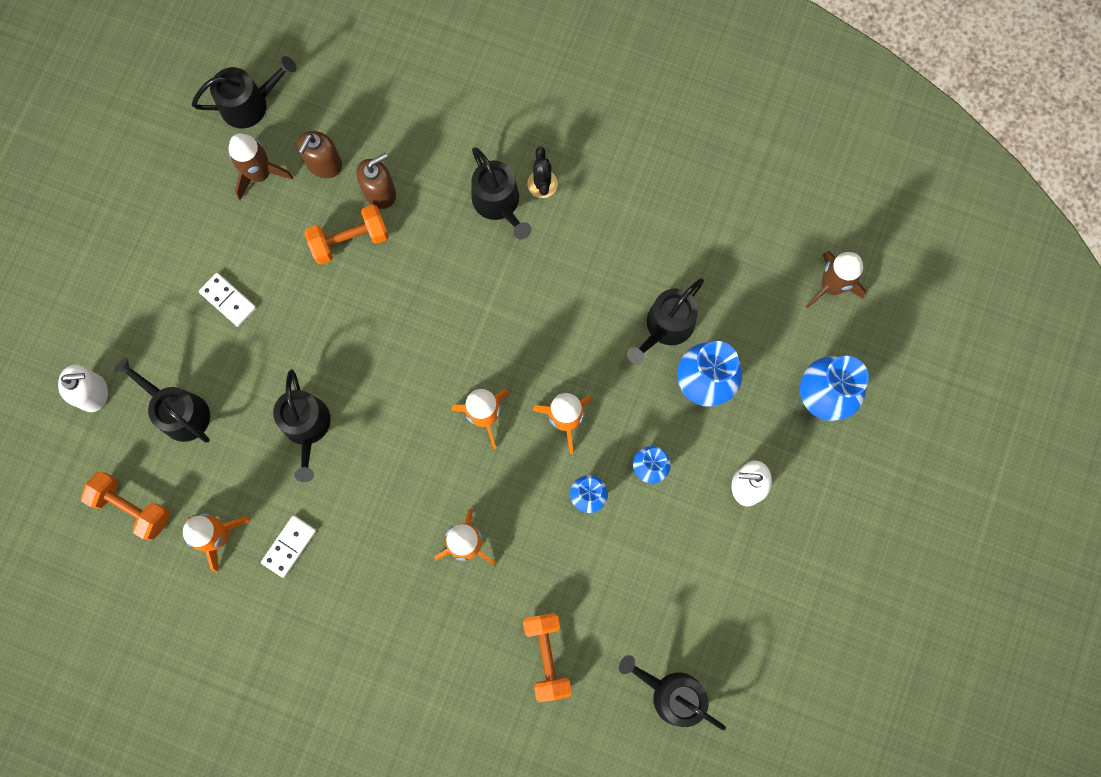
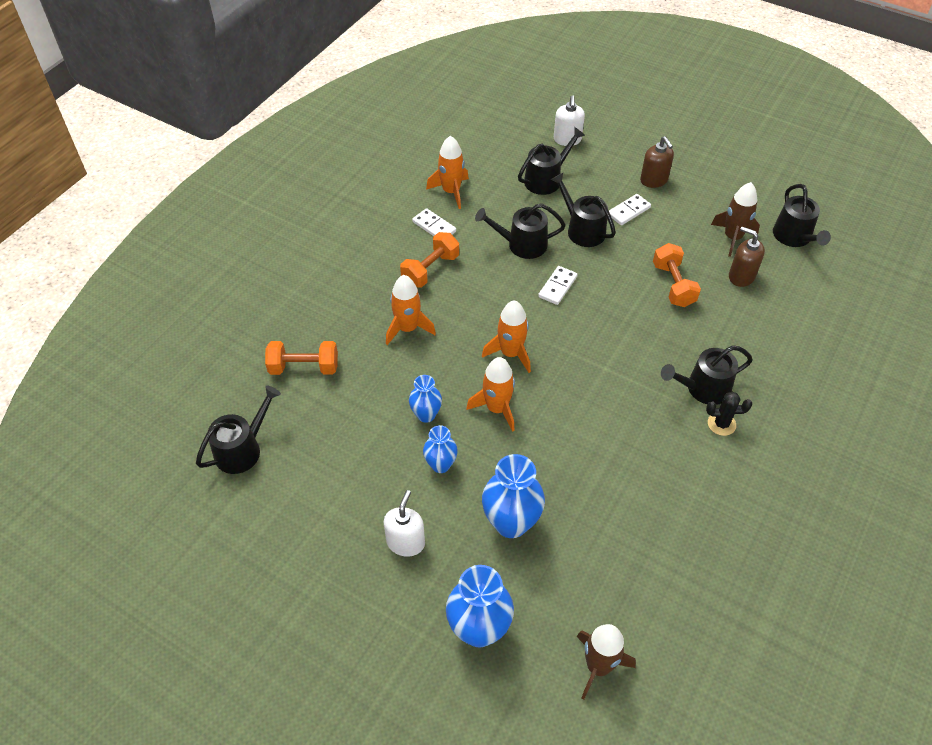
camera: 100 degrees right, 25 degrees down
orange dumbbell [81,471,170,540] -> orange dumbbell moved to [400,232,459,288]
brown soap dispenser [356,153,396,209] -> brown soap dispenser moved to [640,136,674,188]
black watering can [627,278,704,365] -> black watering can moved to [551,173,616,247]
none -> white domino [538,266,577,305]

